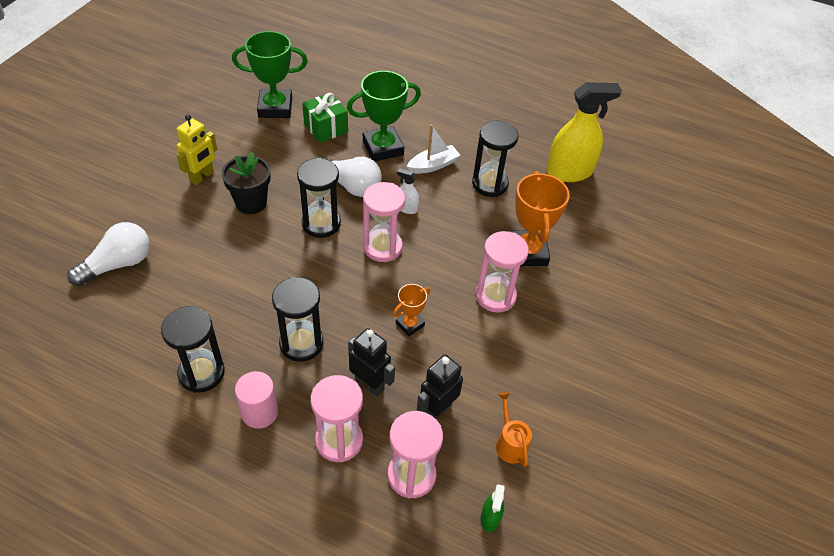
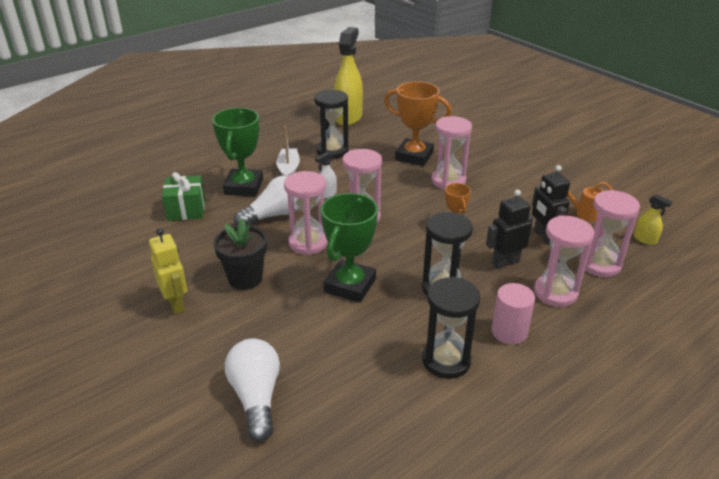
camera: 60 degrees left, 15 degrees down
green trophy [232,31,308,118] -> green trophy moved to [321,193,378,303]
black hourglass [297,158,341,238] -> pink hourglass [284,171,328,255]
green spray bottle [480,484,505,532] -> yellow spray bottle [634,194,672,245]

